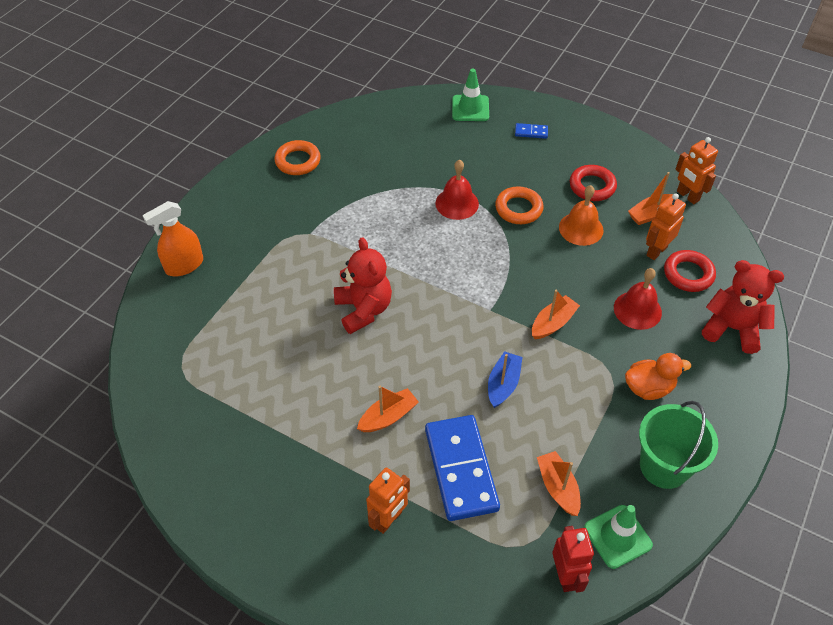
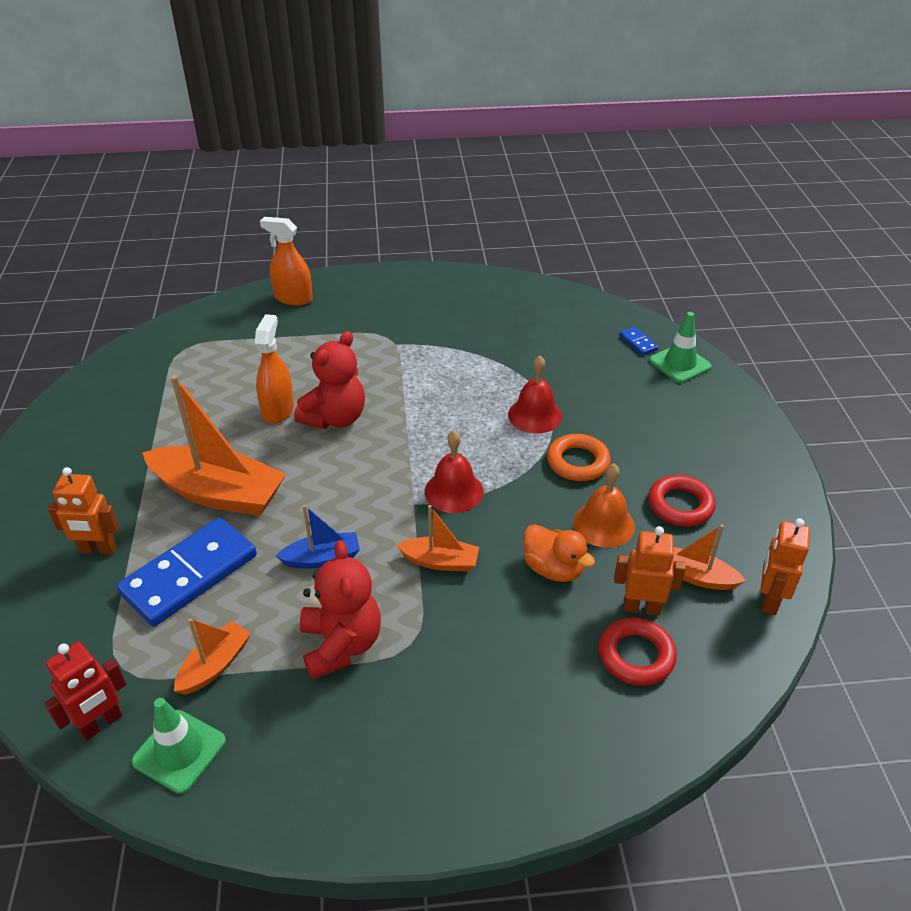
camera: 55 degrees right, 10 degrees down
orange ring [274,140,321,175] -> none
orange boat [357,386,419,432] -> orange boat [142,375,286,516], size x1.97
blue domino [515,123,548,139] -> blue domino moved to [619,327,658,355]
red bell [614,268,662,330] -> red bell moved to [424,431,484,513]
orange duck [625,353,691,400] -> orange duck moved to [523,524,595,582]
green bucket [639,401,718,489] -> none
red teddy bear [702,260,784,354] -> red teddy bear moved to [300,540,381,680]
none -> orange spray bottle [255,314,294,424]

